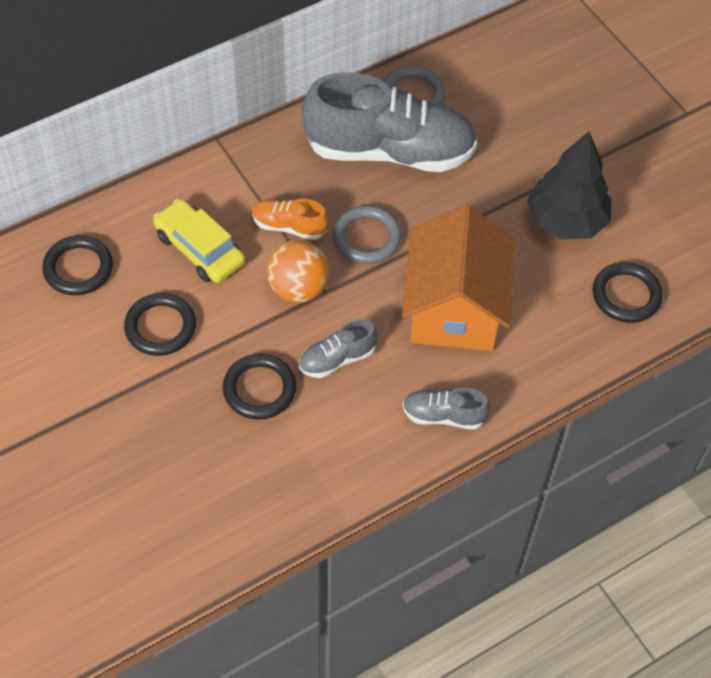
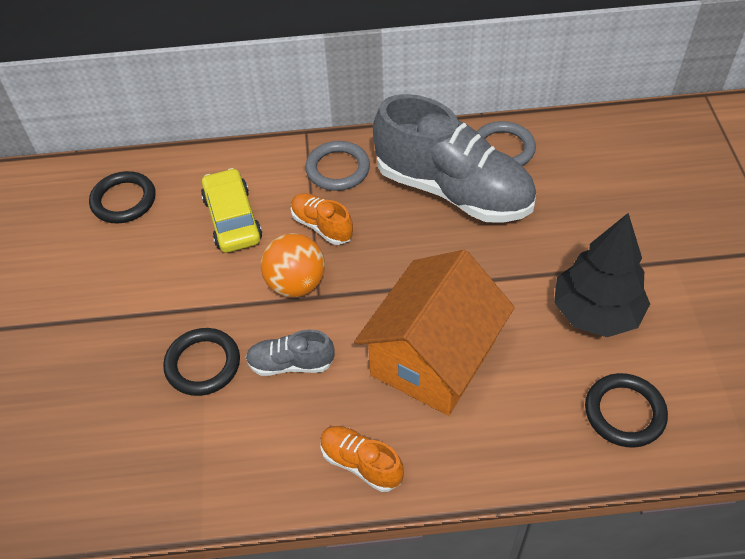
camera: 30 degrees right, 5 degrees down
black ring [124,293,196,356] -> none
grey ring [333,206,402,264] -> grey ring moved to [305,141,370,191]
grey shoe [403,388,490,430] -> orange shoe [320,426,404,492]

